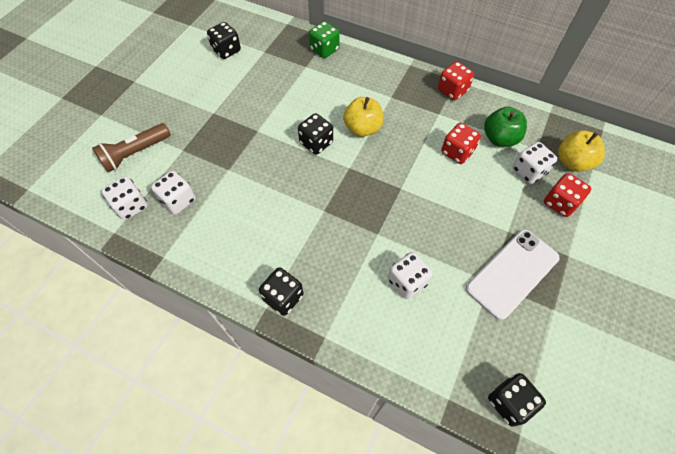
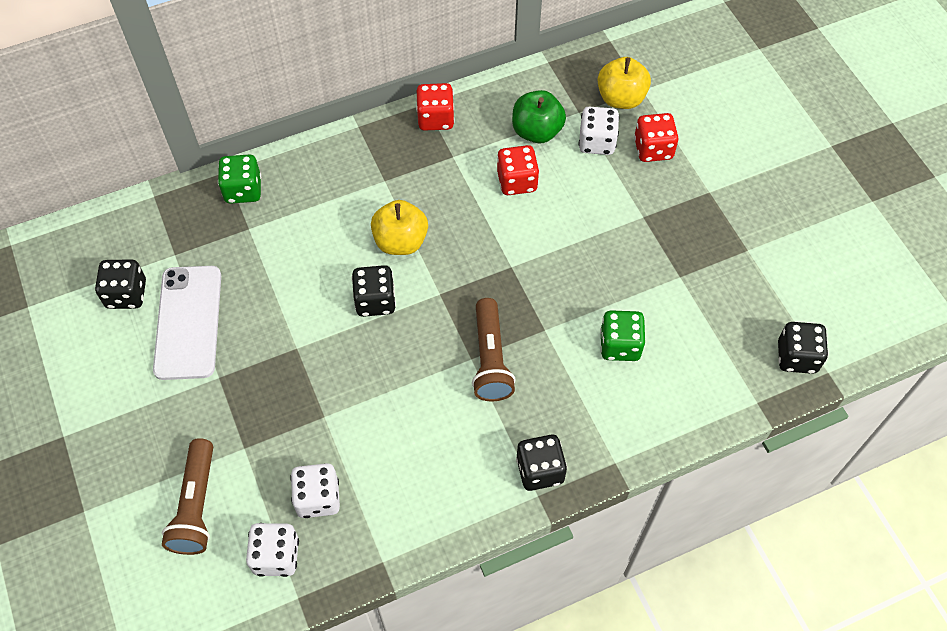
camera: 50 degrees left, 0 degrees up
white dice [388,252,433,299] -> green dice [600,310,646,361]
white phone [466,229,560,320] -> white phone moved to [153,266,221,380]
none -> brown flashlight [472,298,516,401]

